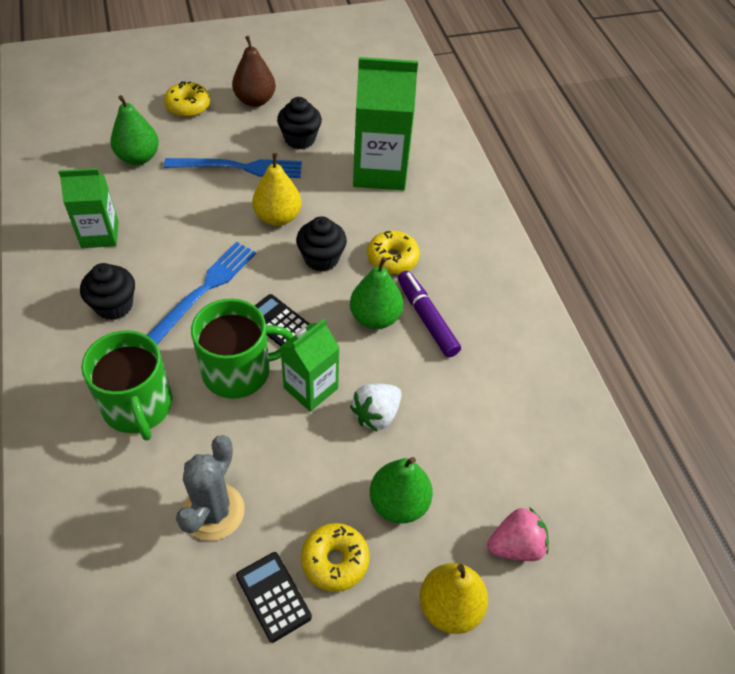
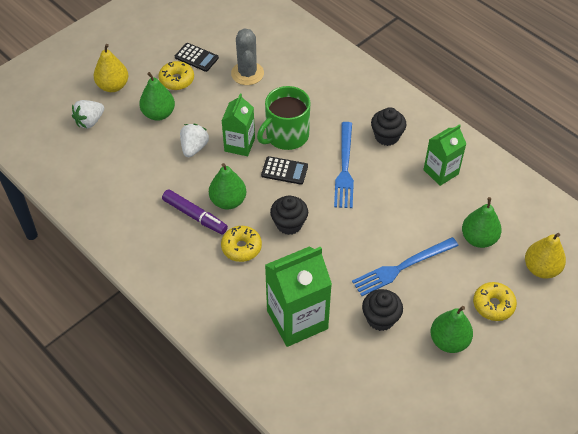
camera: 155 degrees right, 0 degrees up
green mug [81,330,172,441] -> none
brown pear [232,36,276,107] -> green pear [430,306,473,353]
yellow pear [252,153,302,226] -> yellow pear moved to [525,233,566,279]
pink strawberry [487,507,549,561] -> white strawberry [72,100,104,128]

